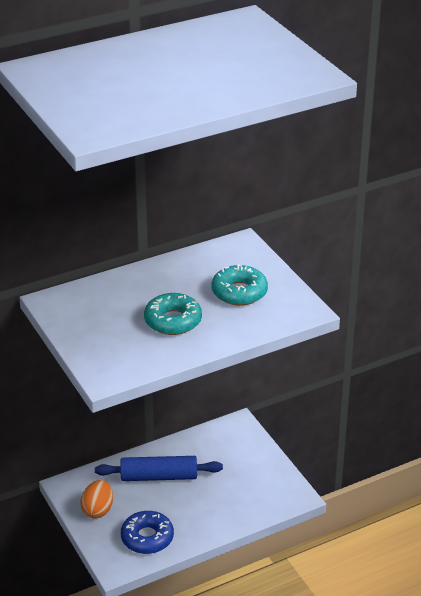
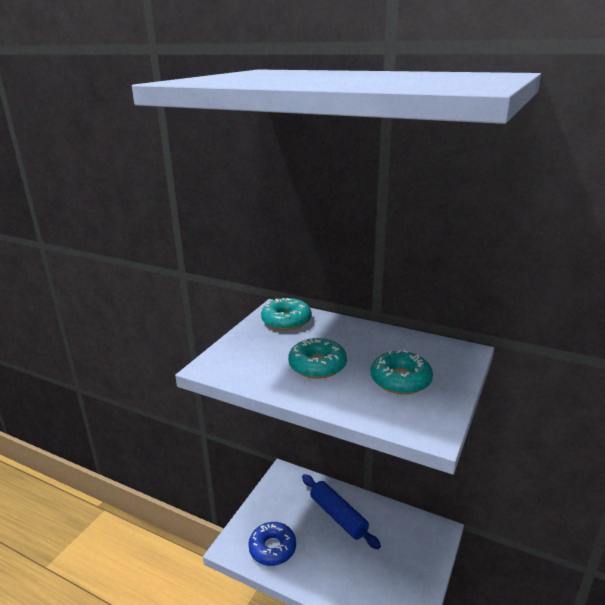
camera: 55 degrees right, 10 degrees down
orange egg [80,480,113,518] -> none
none -> turquoise donut [261,298,312,330]

